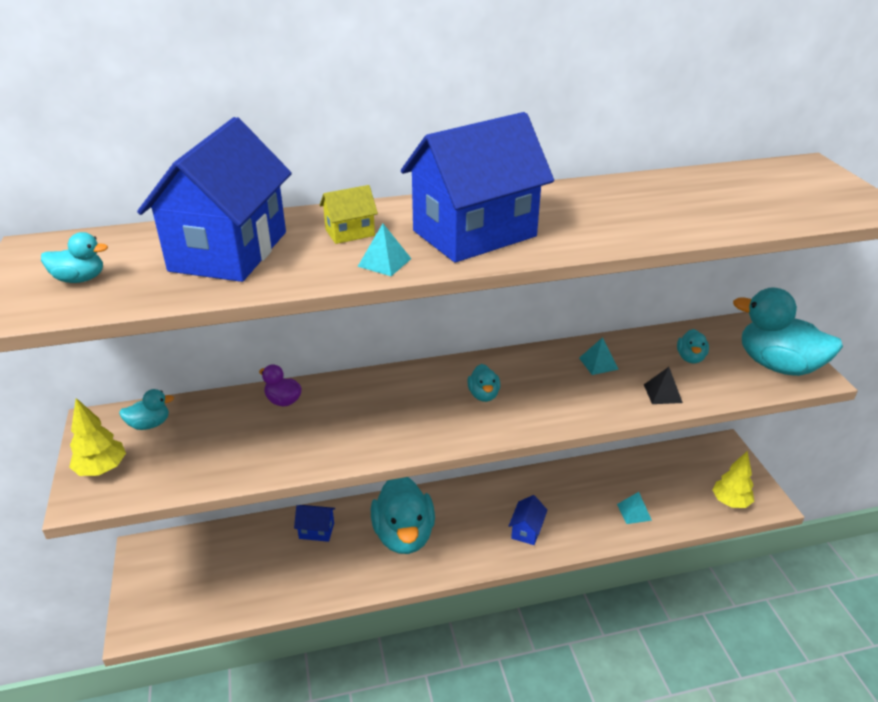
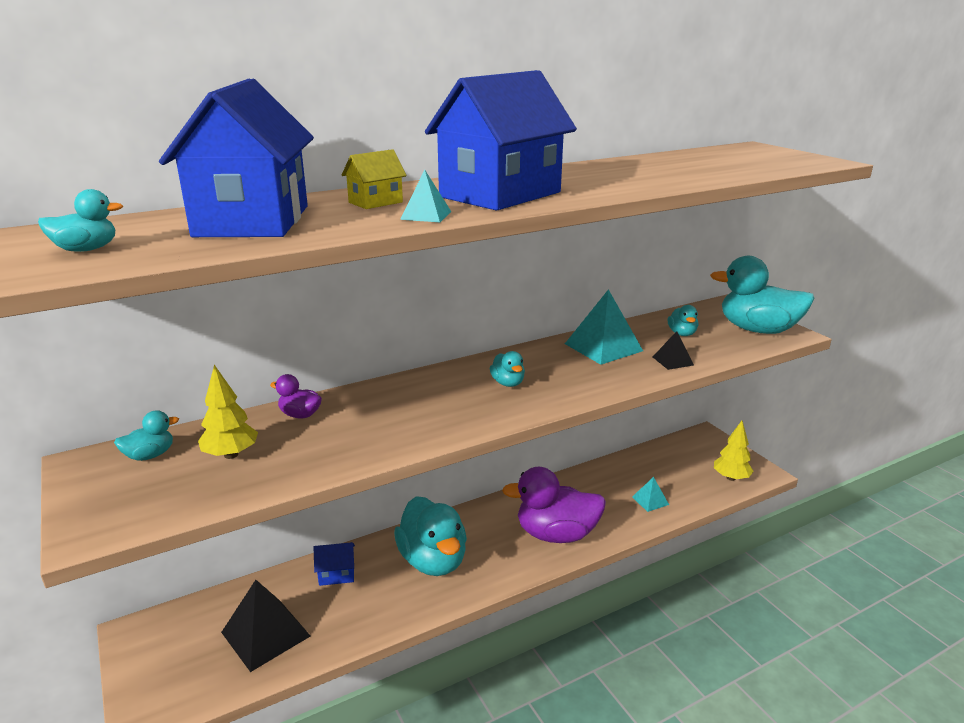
camera: 15 degrees left, 10 degrees down
yellow tree [69,398,126,476] -> yellow tree moved to [198,365,258,459]
blue house [509,495,547,545] -> purple duck [502,467,606,543]
turquoise pyramid [579,337,619,375] -> turquoise pyramid [565,289,643,365], size x1.94
none -> black pyramid [221,580,310,672]

